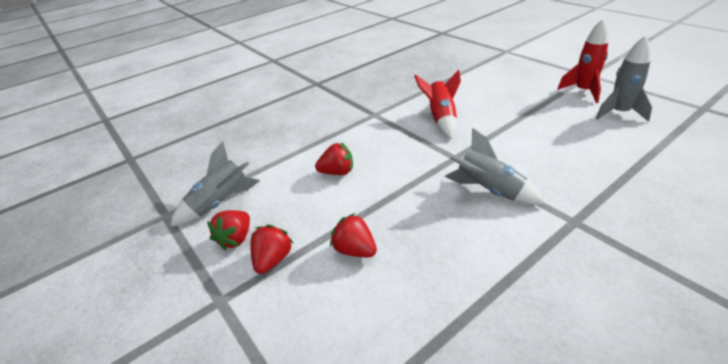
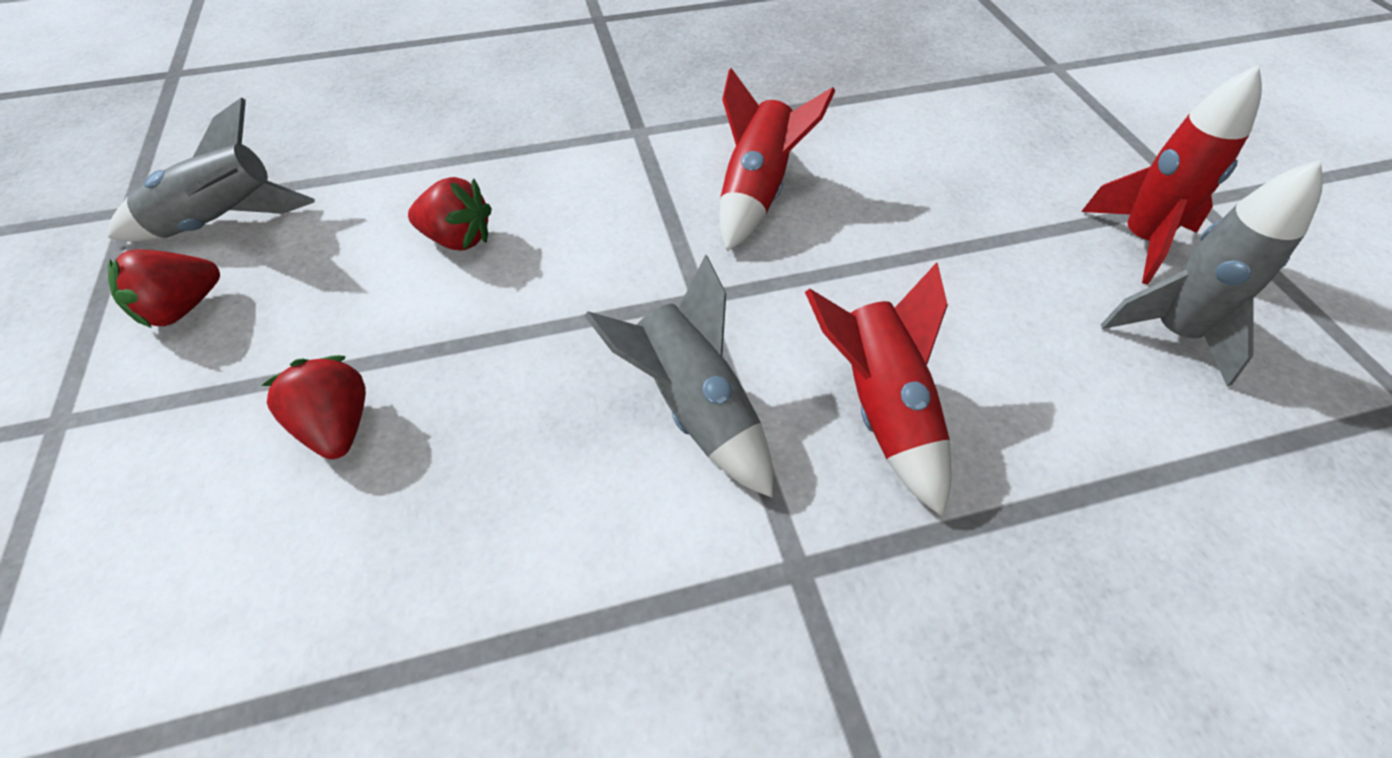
camera: 20 degrees right, 15 degrees up
red strawberry [250,225,293,274] -> none
none -> red rocket [805,262,952,517]

